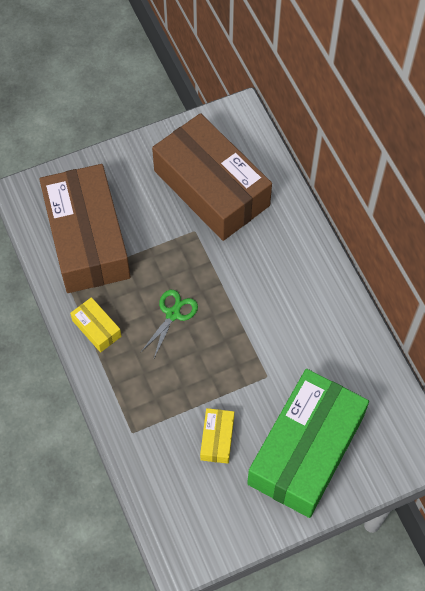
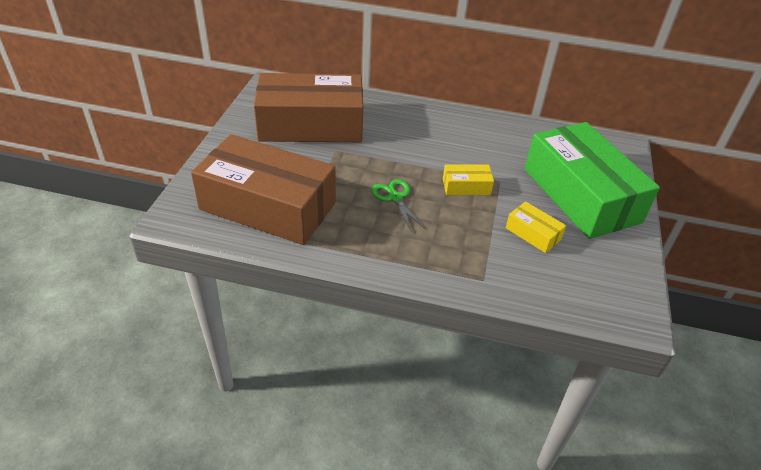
camera: 55 degrees left, 20 degrees down
yellow box [70,297,122,352] -> yellow box moved to [443,164,494,195]

